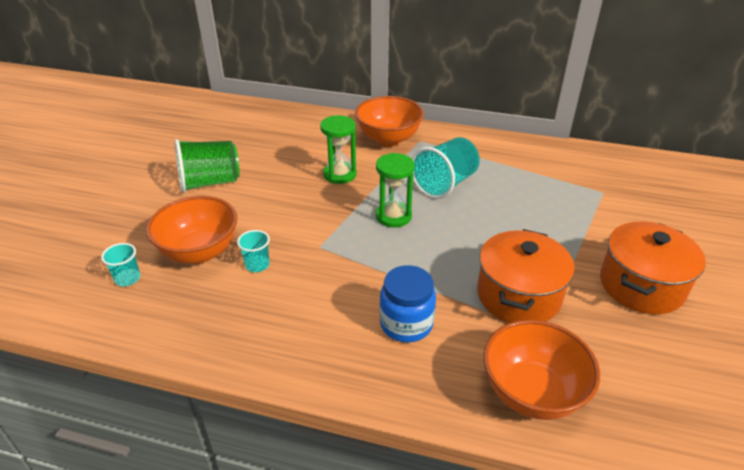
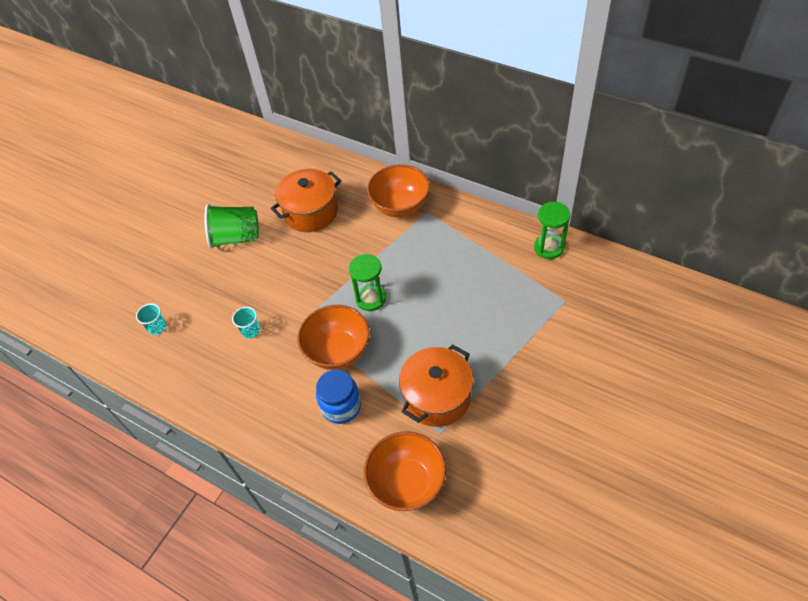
camera: 20 degrees right, 15 degrees up
orange bowl [146,196,237,264] -> orange bowl moved to [297,305,370,370]
green hourglass [320,115,356,184] -> green hourglass moved to [534,202,570,259]
turquoise cup [412,137,480,199] -> none
orange pot [600,222,706,314] -> orange pot moved to [271,169,341,232]

